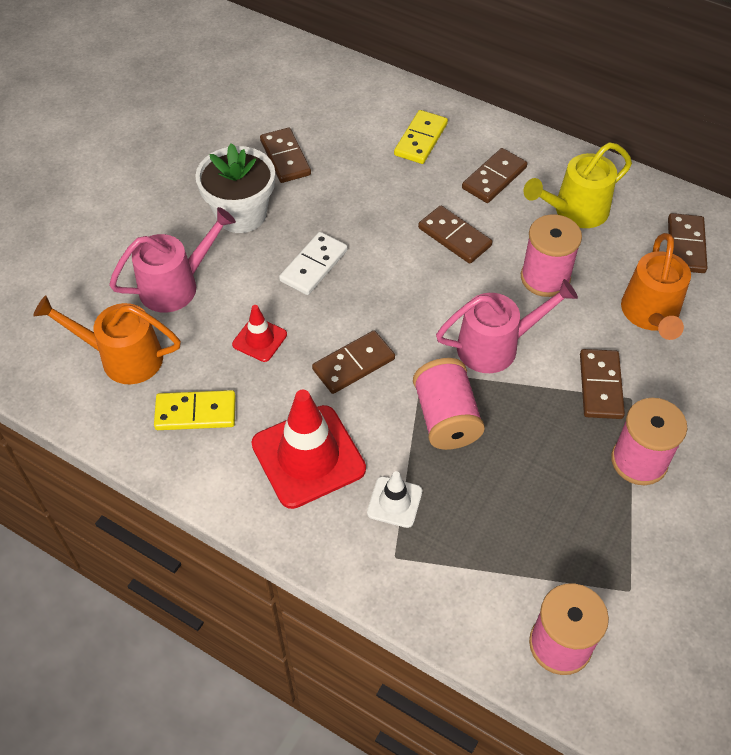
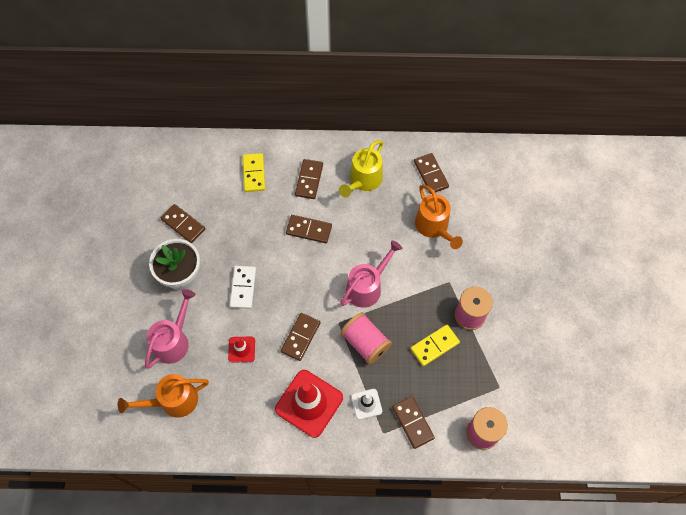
camera: 30 degrees left, 10 degrees up
yellow domino [154,390,235,430] -> yellow domino moved to [411,325,460,366]
pink spool [521,214,582,297] -> none
brown domino [580,349,625,419] -> brown domino moved to [392,396,435,449]

